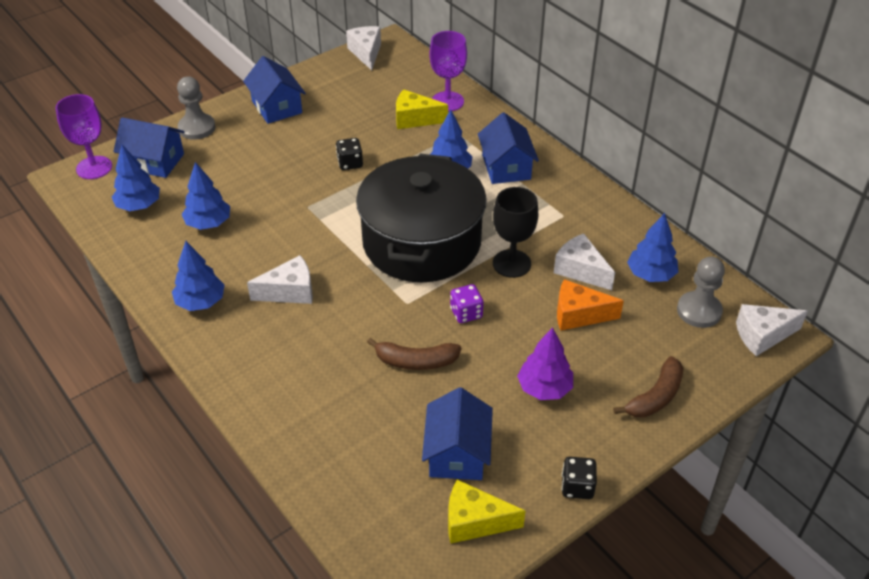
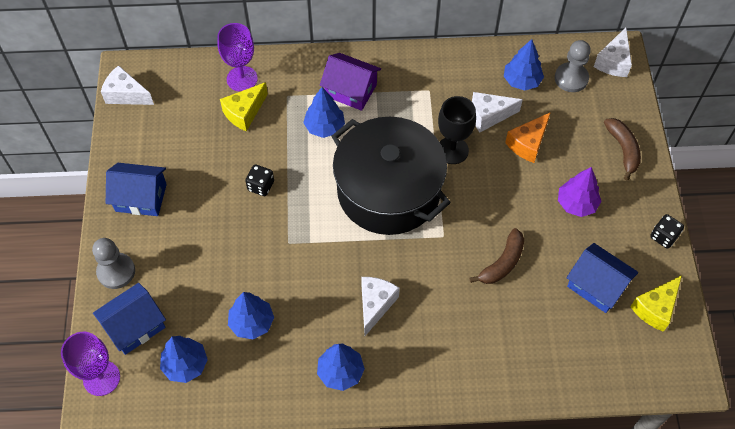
camera: 55 degrees left, 15 degrees up
purple dice [450,284,484,323] -> none
blue house [478,112,539,184] -> purple house [320,53,381,111]

